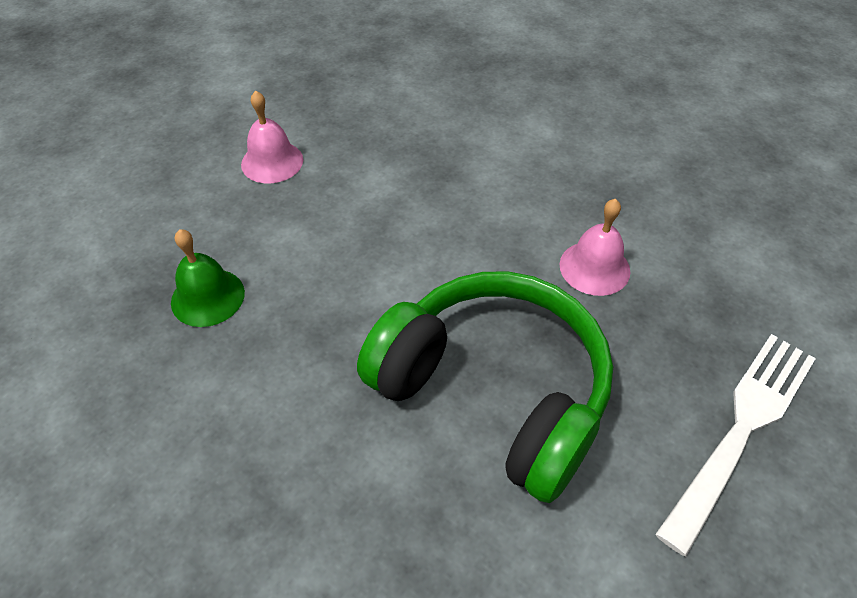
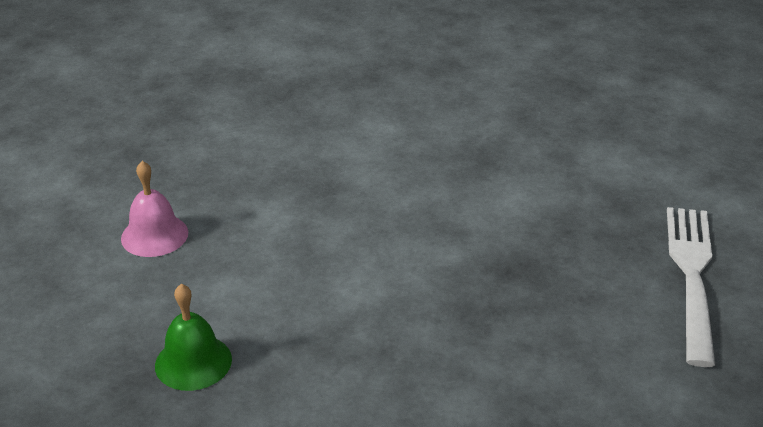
camera: 30 degrees left, 15 degrees down
green headphones [357,271,613,503] -> none
pink bell [560,199,630,296] -> none

